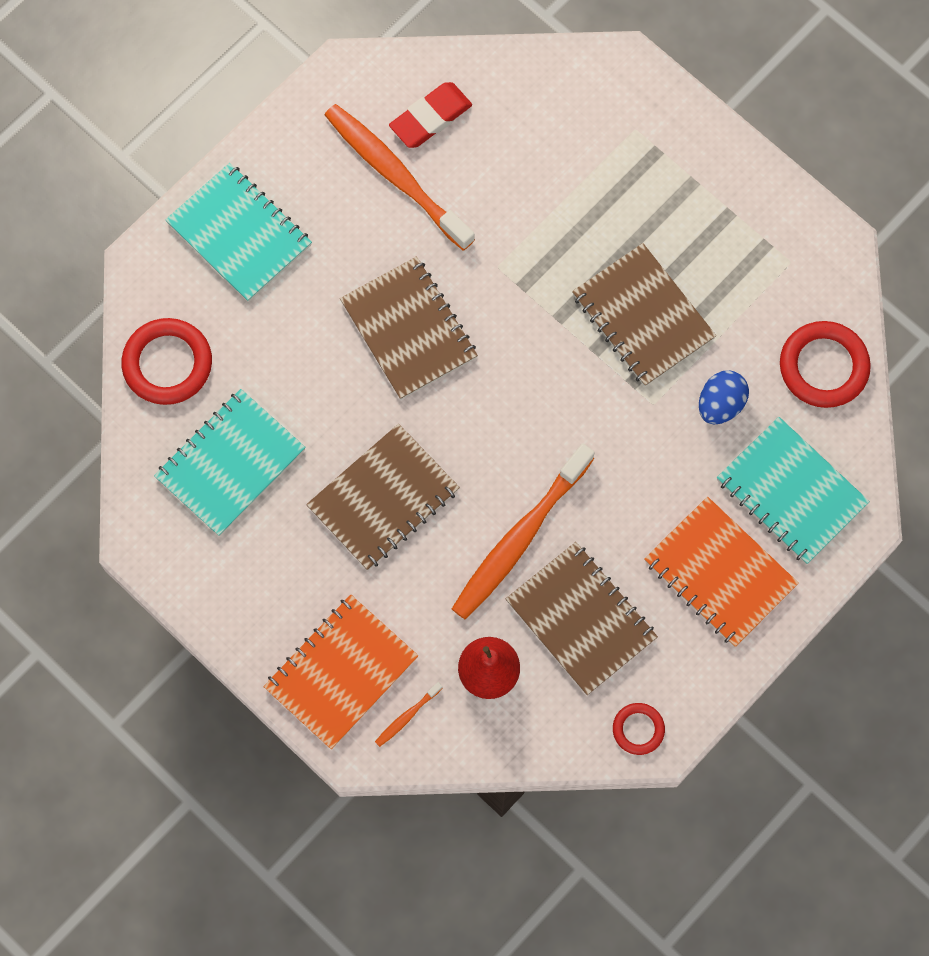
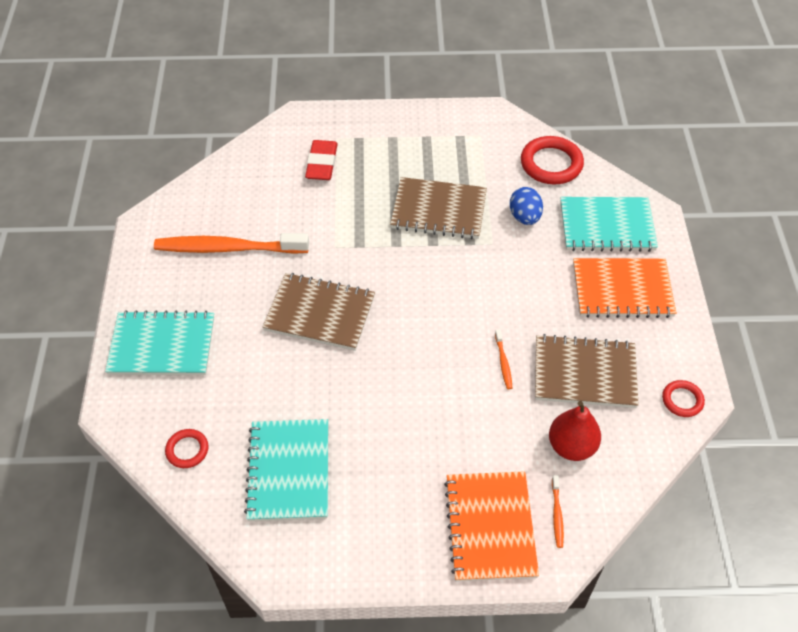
camera: 45 degrees left, 20 degrees down
red ring [121,318,212,405] -> red ring [165,429,209,468], size x0.55
brown notebook [306,424,460,570] -> none
red eraser [389,82,472,148] -> red eraser moved to [305,140,338,180]
orange toothbrush [452,443,595,620] -> orange toothbrush [495,329,512,389], size x0.40

